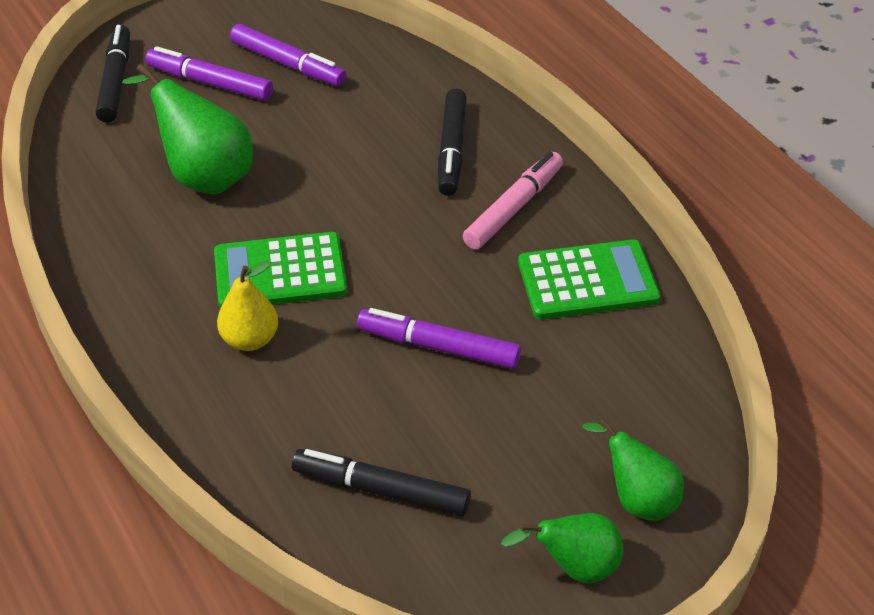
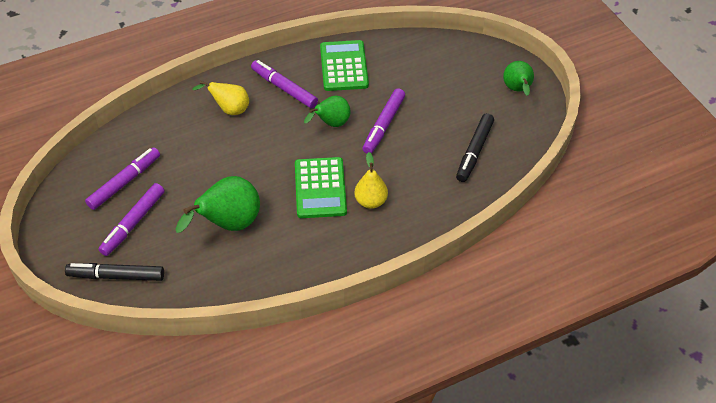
camera: 85 degrees left, 5 degrees up
black marker [438,89,467,196] -> yellow pear [192,81,249,115]
pink marker [463,152,563,249] -> purple marker [251,60,318,108]
green pear [582,419,684,521] -> green pear moved to [304,96,351,127]

